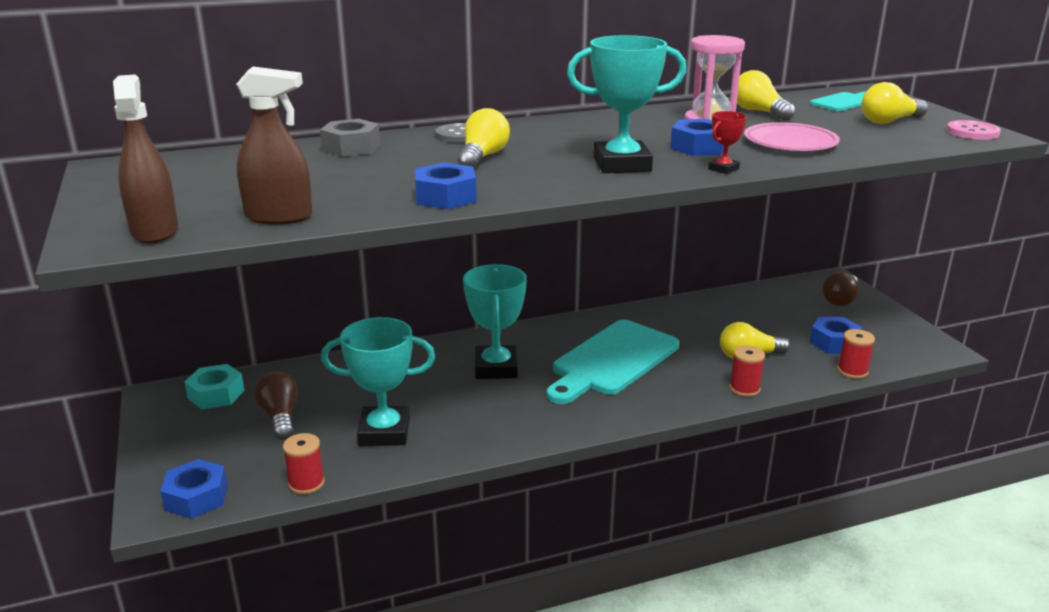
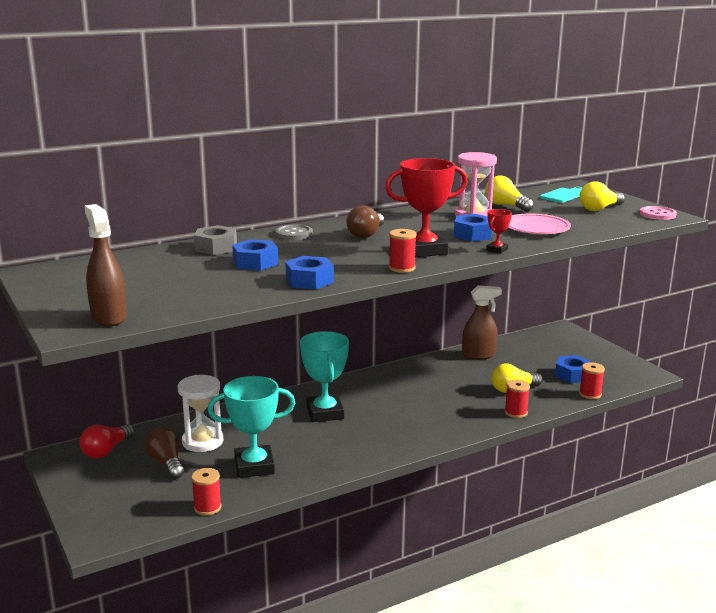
camera: 10 degrees left, 5 degrees down
blue nut [160,459,228,519] -> blue nut moved to [232,239,278,271]
turquoise nut [185,364,245,409] -> red light bulb [79,424,135,458]
brown spray bottle [236,67,312,225] -> brown spray bottle moved to [462,285,502,360]
yellow light bulb [458,108,510,168] -> none
turquoise cutting board [546,320,679,404] -> none
turquoise trophy [567,35,686,173] -> red trophy [385,158,468,257]
brown light bulb [822,272,859,306] -> brown light bulb moved to [346,205,384,238]
none -> white hourglass [178,375,223,452]
none -> red spool [389,229,417,273]

